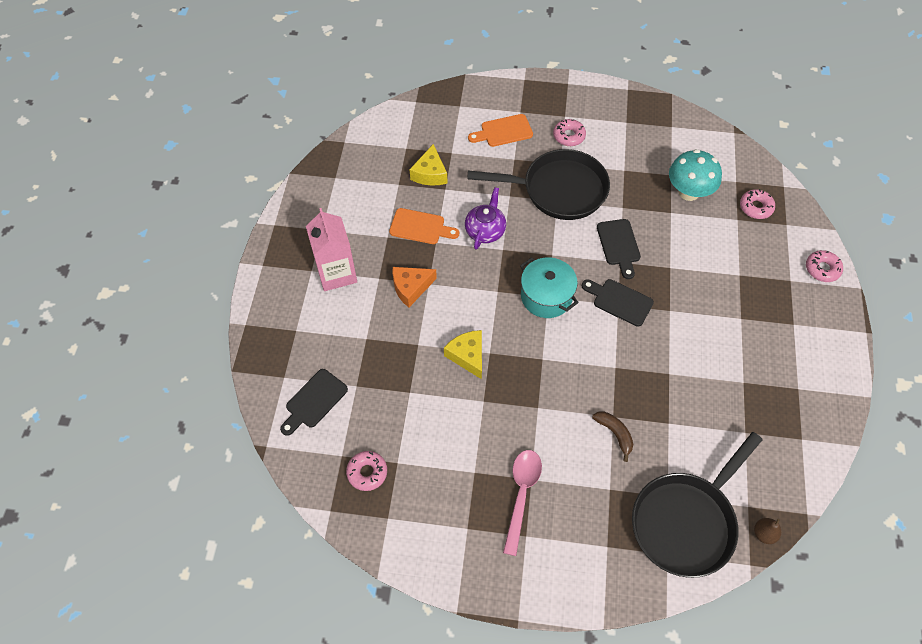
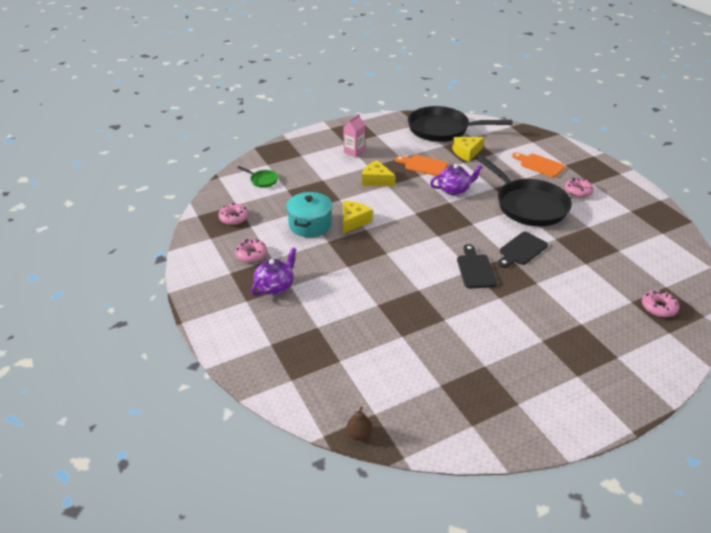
camera: 55 degrees right, 20 degrees down
black cutting board [280,369,348,436] -> green pan [237,166,278,187]
pink carton [306,208,357,291] -> pink carton [343,114,365,157], size x0.63
orange cutting board [389,208,459,244] -> orange cutting board turned 135 degrees clockwise [395,155,448,176]
orange cheese [393,267,437,307] -> yellow cheese [362,160,395,187]
pink spoon [503,450,542,556] -> purple teapot [251,248,297,296]
turquoise pot [520,257,579,318] -> turquoise pot moved to [286,192,332,237]
brown banana [592,411,633,462] -> none
black pan [632,432,762,578] -> black pan moved to [408,106,512,142]
turquoise mushroom [669,149,722,201] -> none
pink donut [806,250,843,282] -> pink donut moved to [235,239,267,263]

